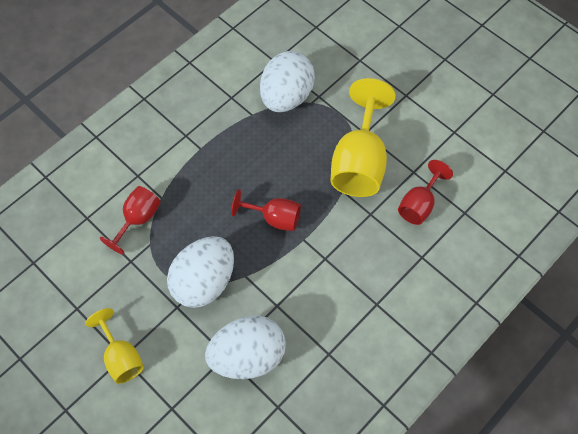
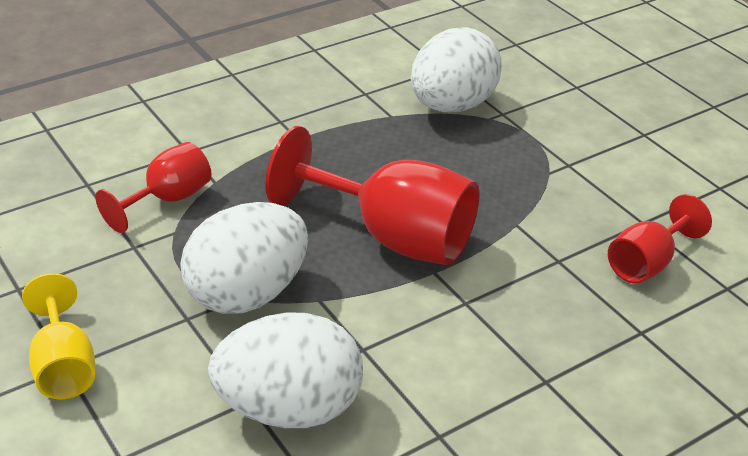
camera: 10 degrees right, 25 degrees down
red goblet [231,189,301,231] -> red goblet [265,126,480,266], size x1.77
yellow goblet [331,78,396,197] -> none

